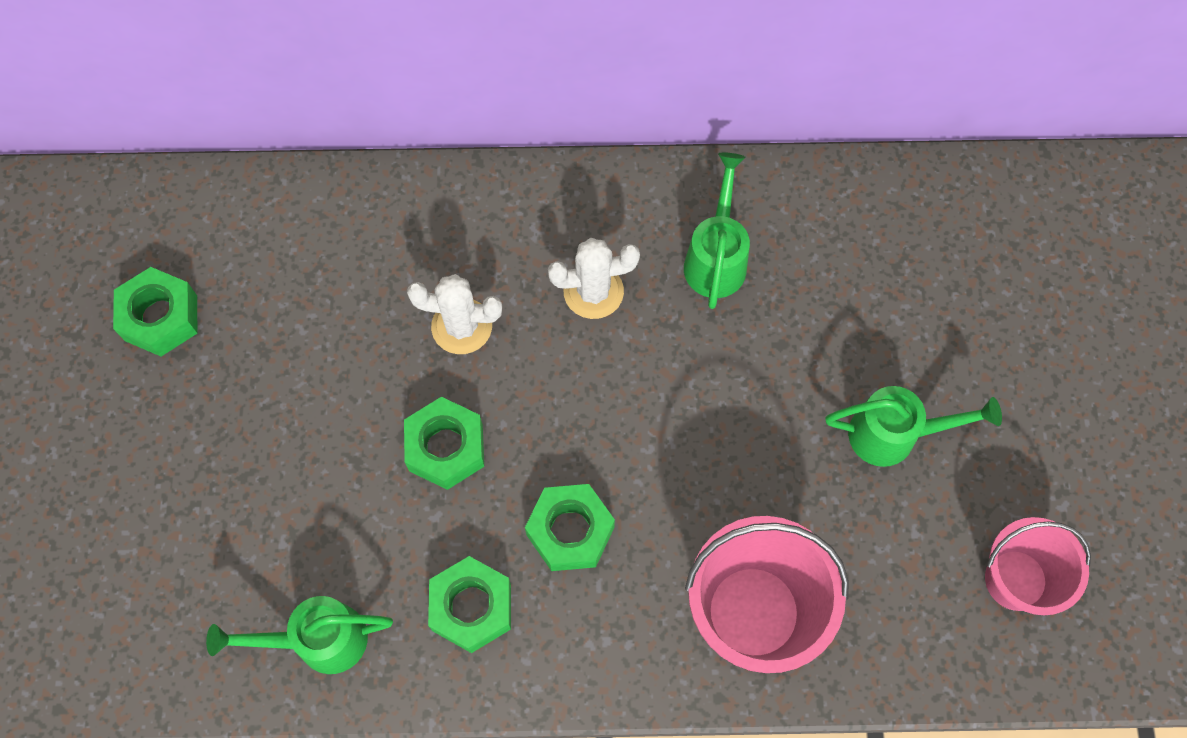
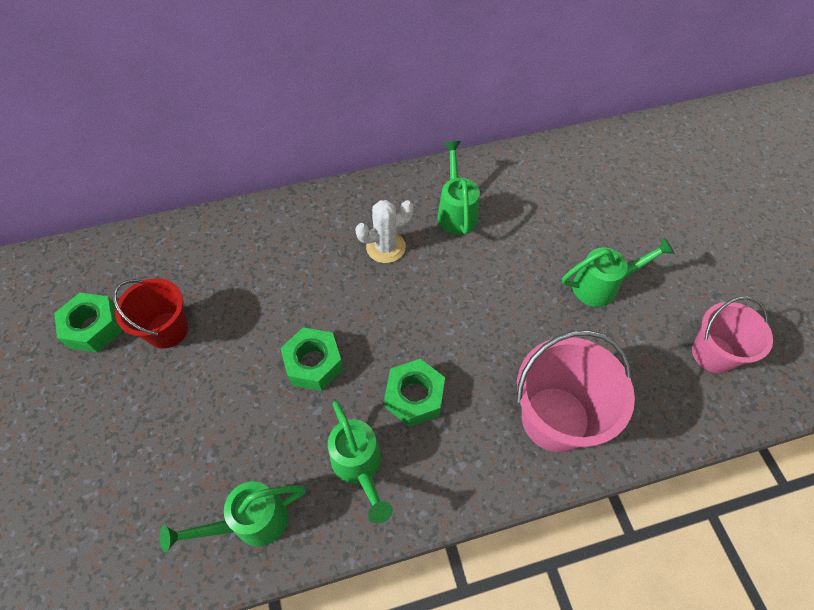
camera: 15 degrees left, 10 degrees down
white cactus [407,274,502,354] -> none
green nut [428,556,511,653] -> green watering can [328,401,393,524]
none -> red bucket [113,278,188,349]

